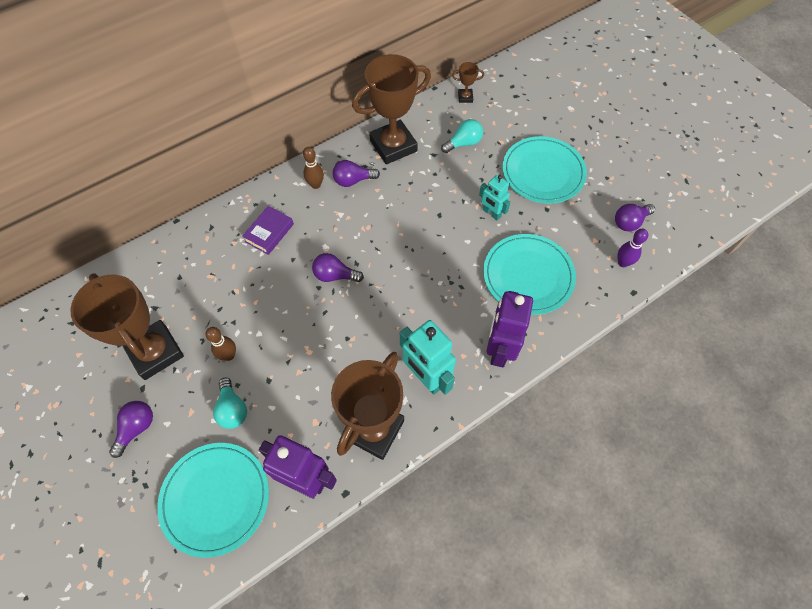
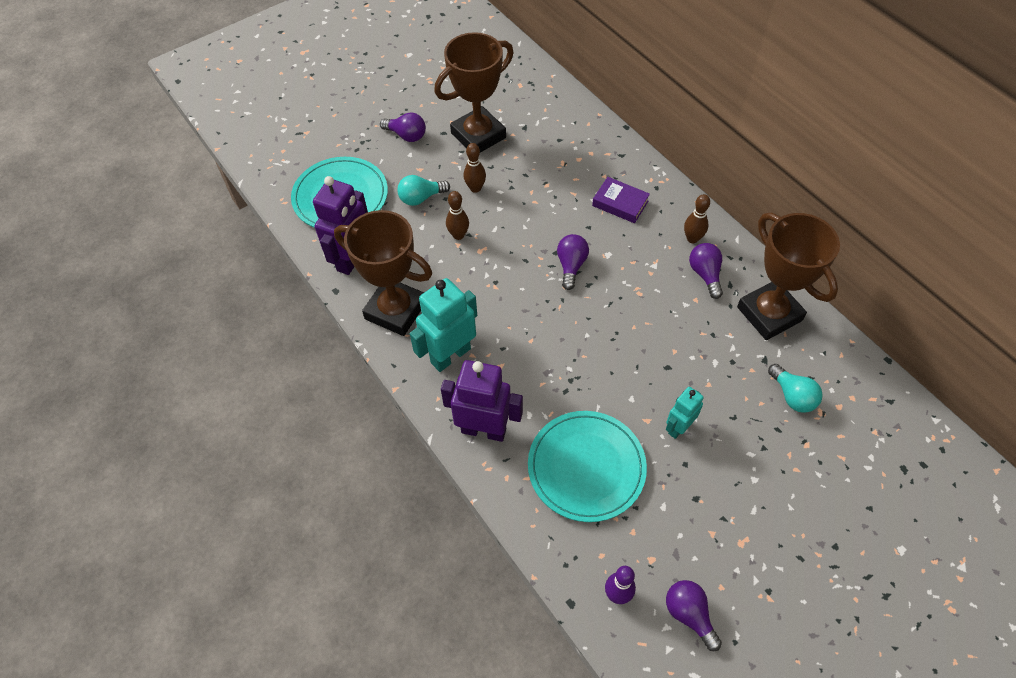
camera: 90 degrees right, 5 degrees down
brown trophy [452,62,484,103] -> none
turquoise plate [503,136,587,204] -> none
none -> brown bowling pin [446,191,469,240]

